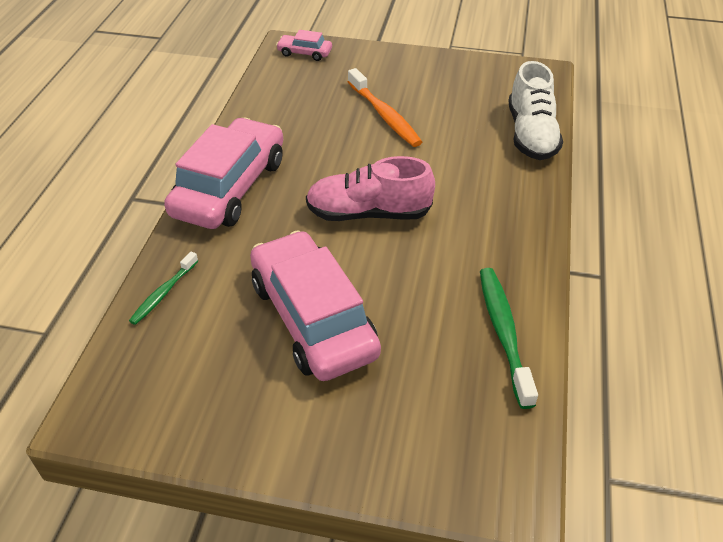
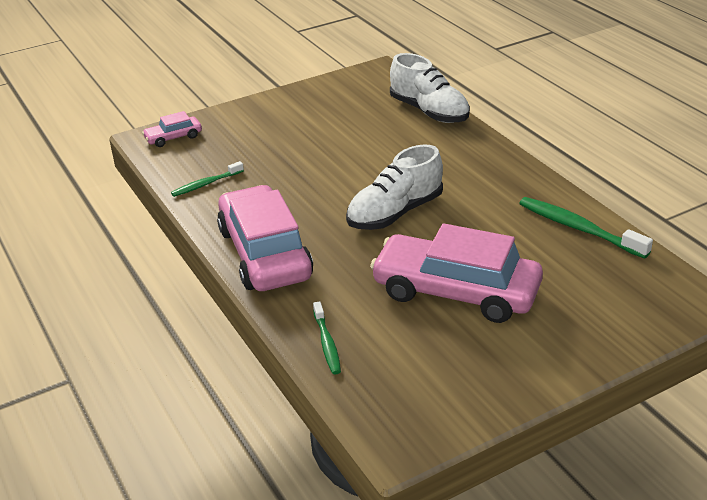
camera: 40 degrees left, 10 degrees down
pink shoe [306,156,435,221] -> white shoe [346,144,443,230]
orange toothbrush [348,68,422,147] -> none
none -> green toothbrush [171,161,244,197]

